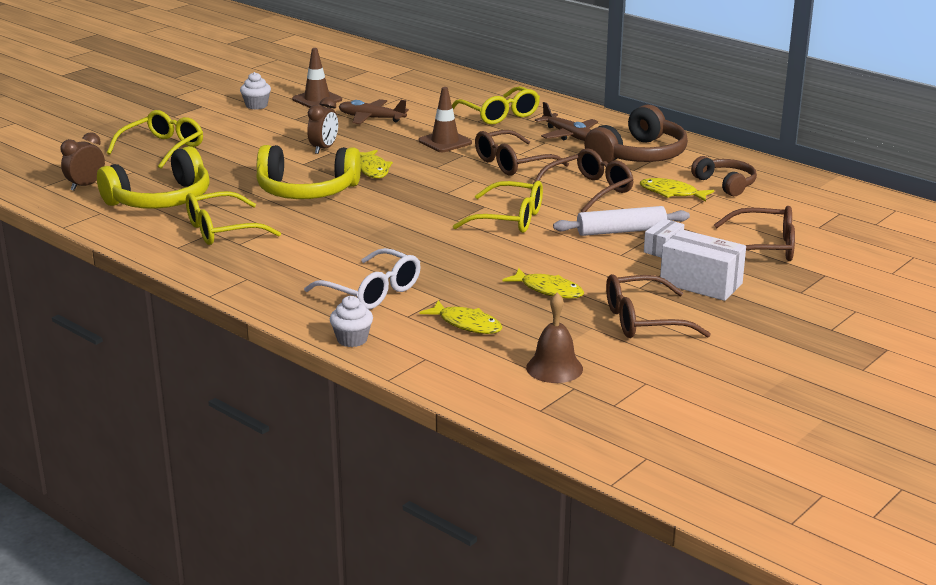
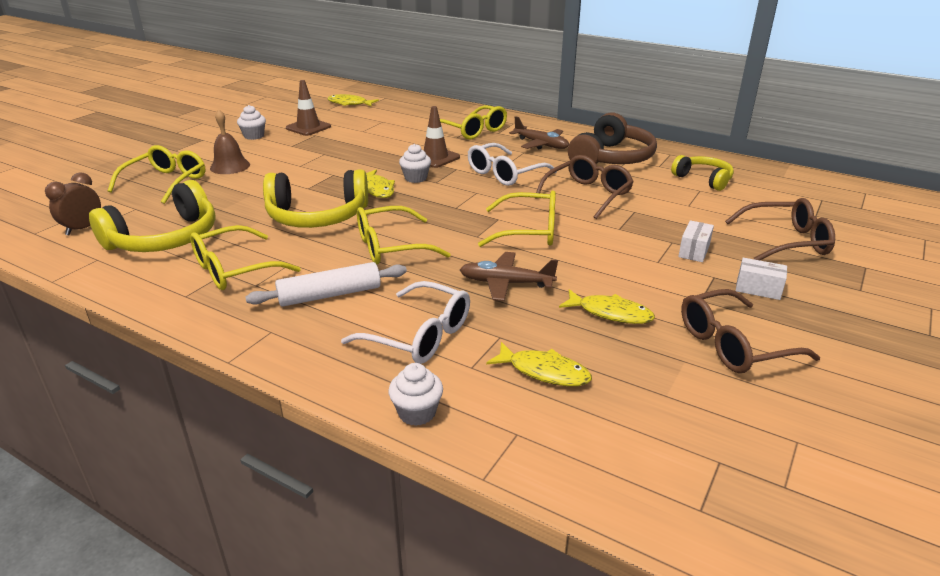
camera: 10 degrees left, 5 degrees up
brown clock [307,97,338,154] -> none
brown plane [339,99,409,124] -> brown plane moved to [460,252,558,301]
brown glasses [475,130,569,176] -> white glasses [468,143,556,186]
brown bell [526,293,583,383] -> brown bell moved to [210,109,250,174]
white rolling pin [553,206,690,236] -> white rolling pin moved to [245,262,407,307]
yellow fish [640,178,714,202] -> yellow fish moved to [327,94,379,107]
white box [660,229,746,301] -> white box [736,258,787,300], size x0.57
brown headphones [691,156,757,196] -> yellow headphones [671,155,734,191]
none -> yellow glasses [357,206,451,264]
none -> white cupcake [399,144,431,183]

